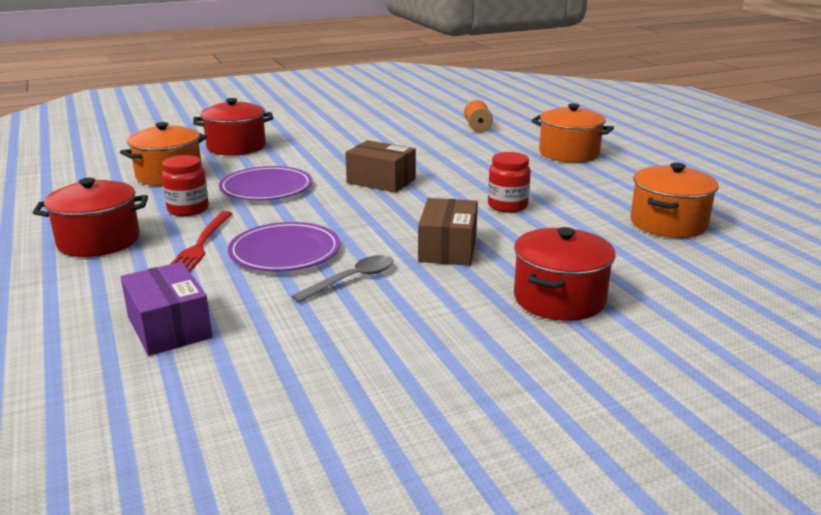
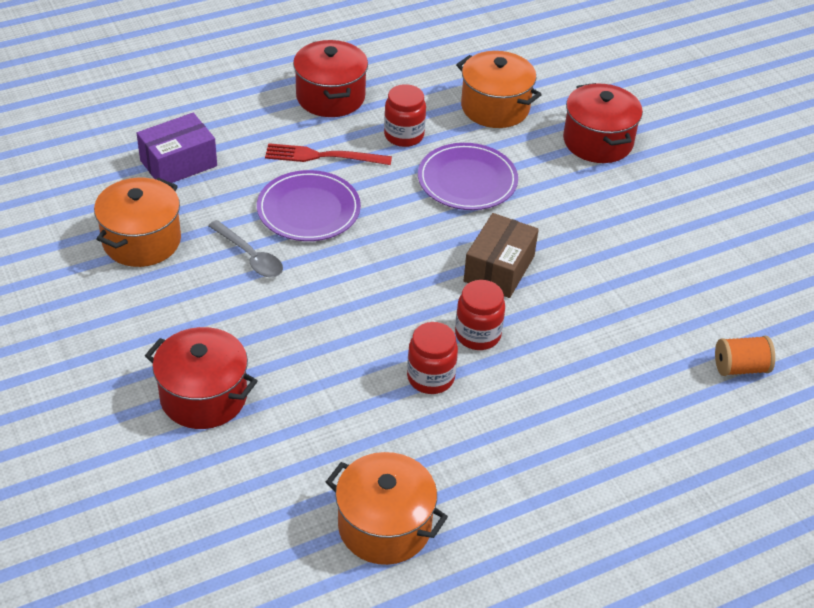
camera: 85 degrees right, 20 degrees up
brown box [418,198,478,266] -> none
orange pot [531,104,614,163] -> orange pot moved to [94,177,181,267]
none -> red jar [455,280,505,350]

